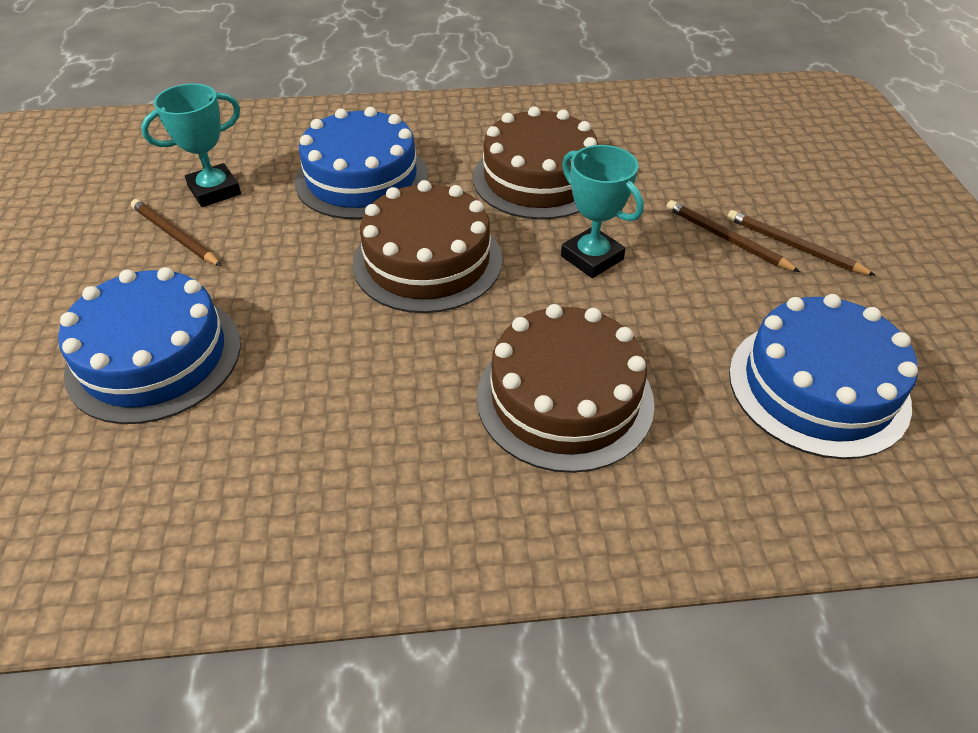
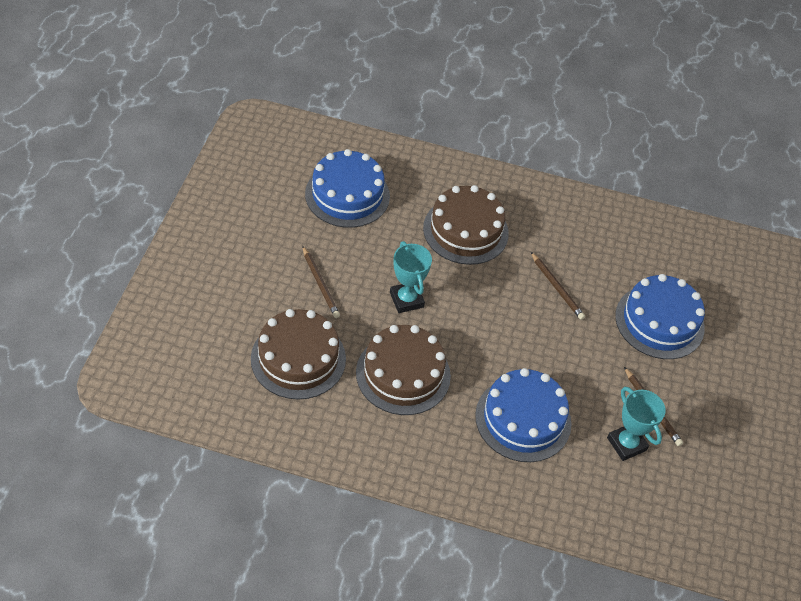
camera: 165 degrees left, 5 degrees up
turquoise trophy [141,84,241,207] -> turquoise trophy turned 75 degrees clockwise [607,387,666,461]
brown cake [353,180,502,313] -> brown cake moved to [251,309,346,400]
brown pencil [727,210,876,276] -> brown pencil moved to [531,252,585,320]

